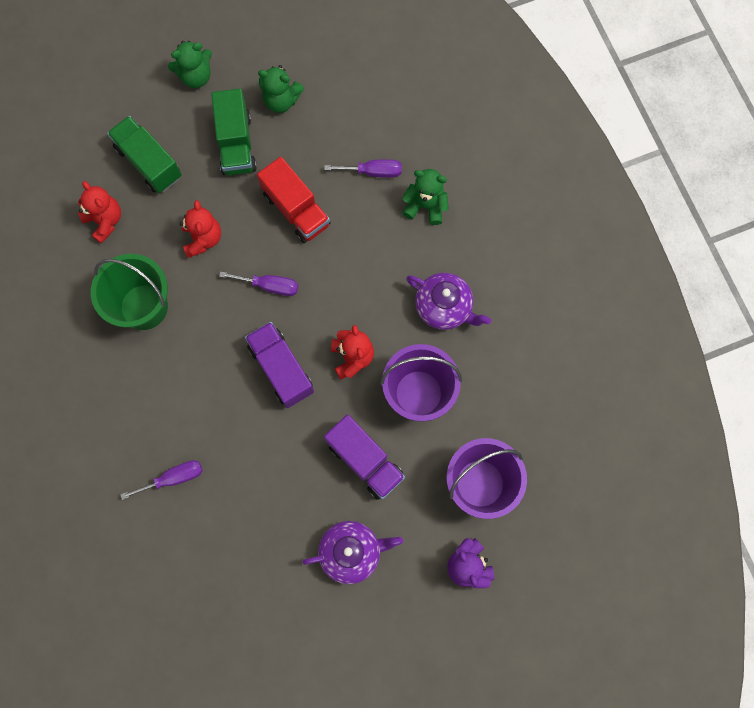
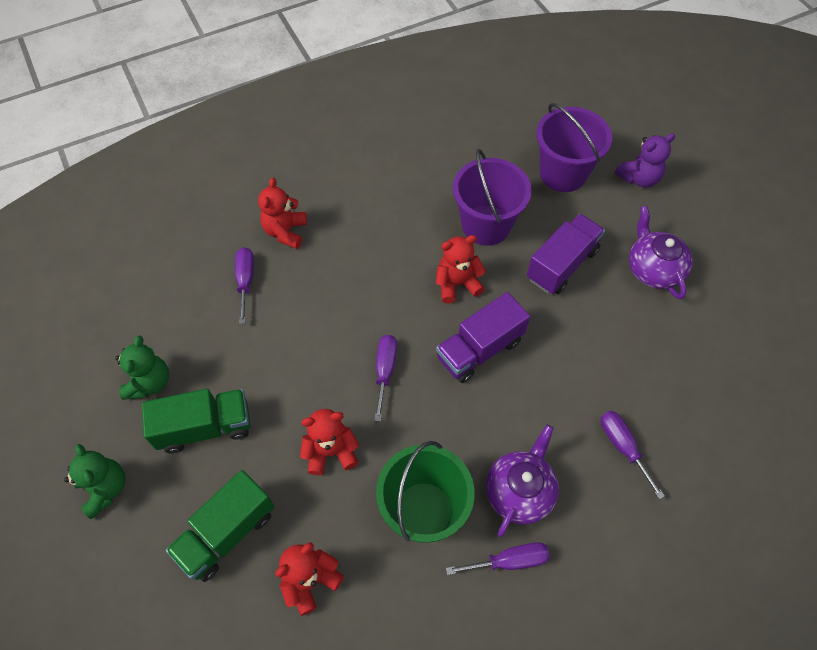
camera: 95 degrees left, 15 degrees down
red truck [257,157,331,243] -> none
green teddy bear [402,169,448,225] -> red teddy bear [258,178,307,249]
purple teapot [406,273,491,330] -> purple teapot moved to [486,425,559,537]
none -> purple screwdriver [446,542,550,575]

